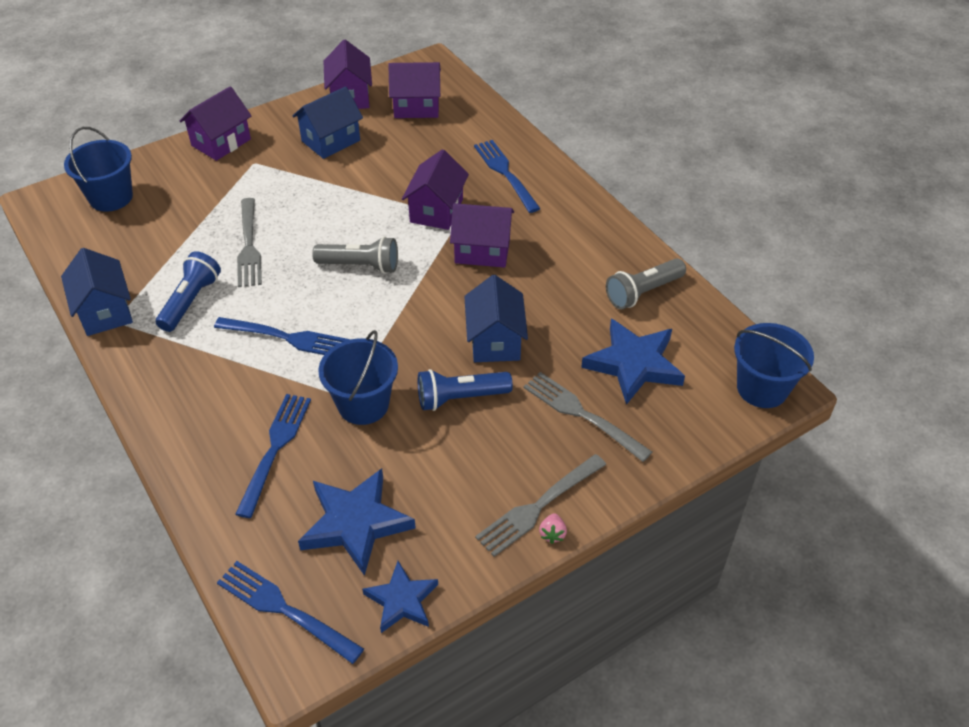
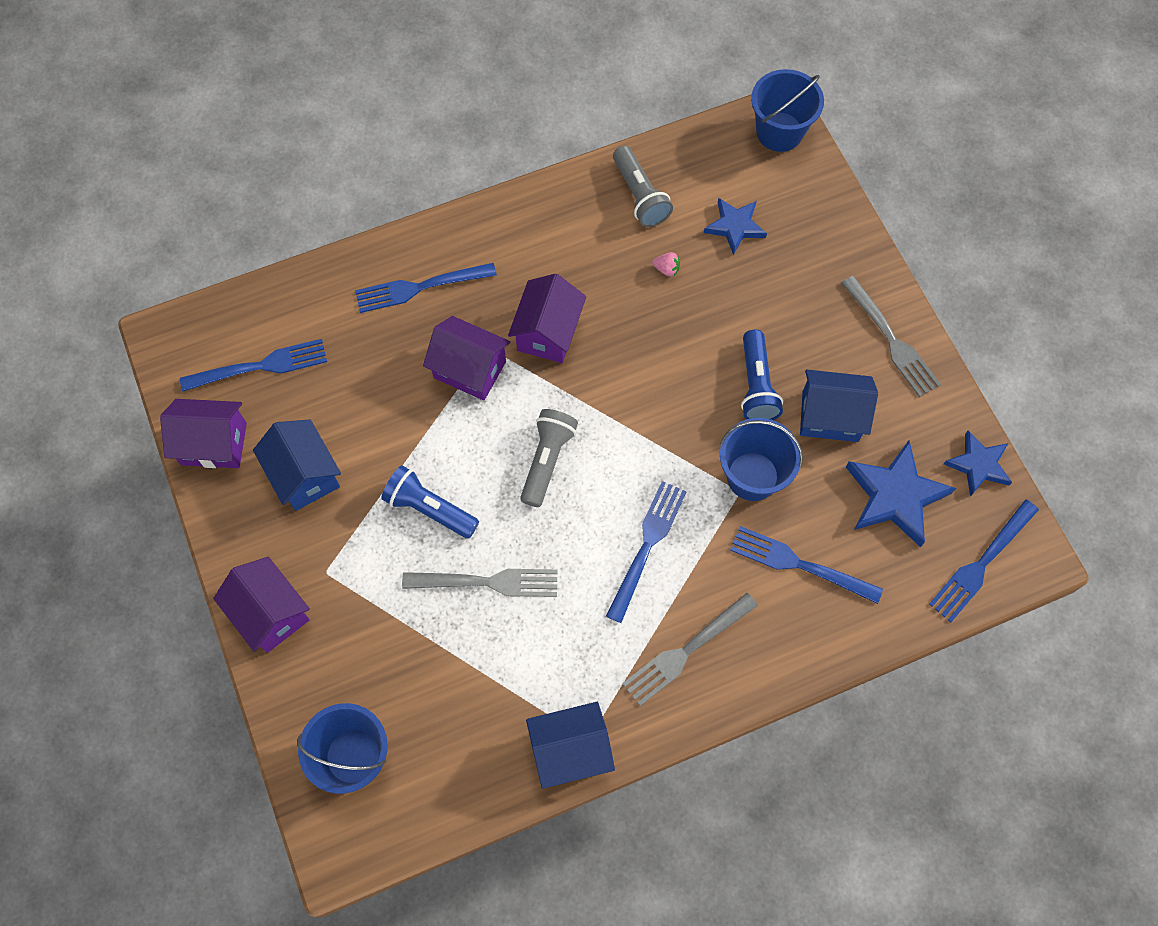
camera: 80 degrees left, 20 degrees up
blue flashlight [156,251,221,332] -> blue flashlight moved to [381,465,479,539]
purple house [389,62,441,118] -> blue fork [180,339,327,392]
blue house [464,275,528,362] -> blue house moved to [800,369,878,442]
grey fork [524,372,652,462] -> grey fork moved to [622,593,758,706]
pink strawberry [539,513,567,544] -> pink strawberry moved to [652,252,680,276]
blue star [581,318,685,405] -> blue star [704,198,767,255], size x0.63

